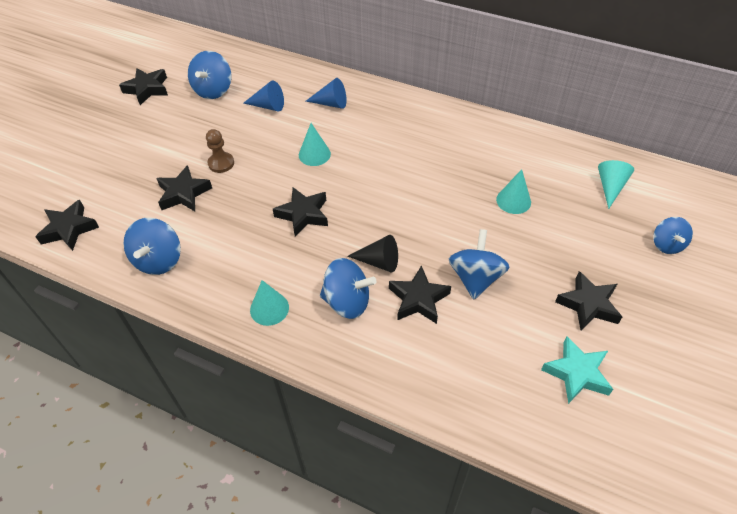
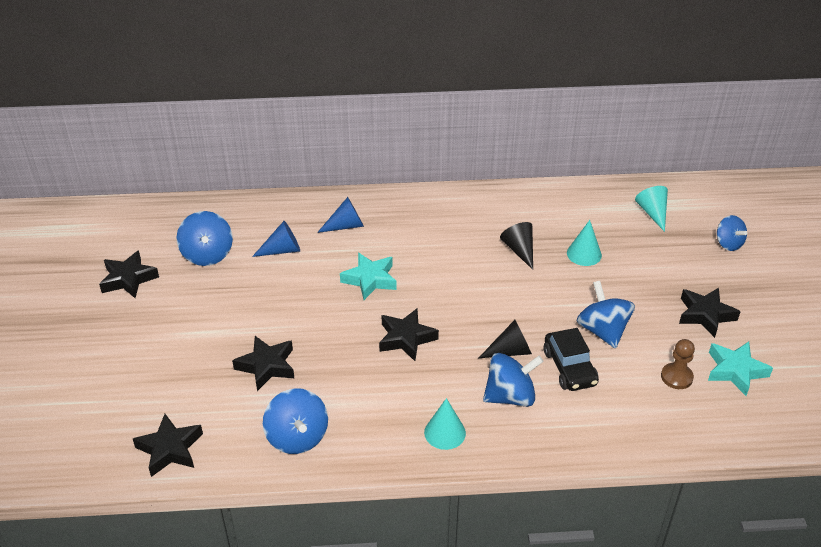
camera: 30 degrees left, 10 degrees down
brown pawn [206,129,234,173] -> brown pawn moved to [661,339,695,389]
turquoise cone [299,123,331,166] -> turquoise star [340,253,397,300]
black star [389,265,451,324] -> black car [544,328,599,391]
none -> black cone [500,222,533,270]

